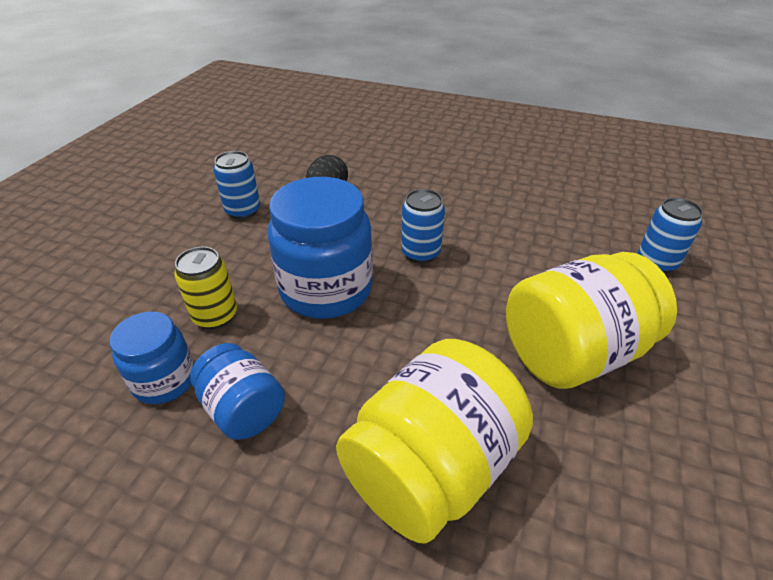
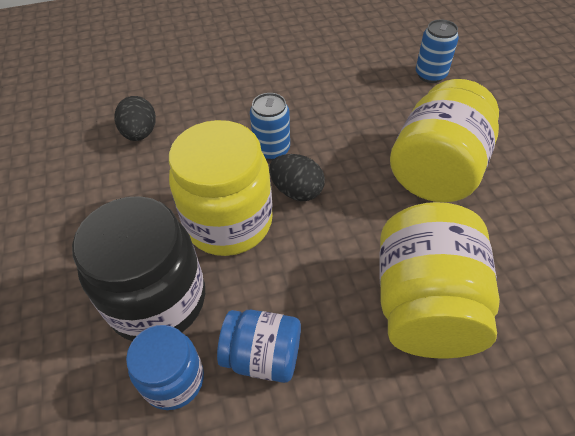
camera: 35 degrees left, 10 degrees up
yellow can [174,247,237,329] -> black jar [72,196,205,341]
blue can [214,151,260,219] -> none
blue jar [268,177,373,319] -> yellow jar [169,120,273,256]
none -> black egg [269,154,325,201]

